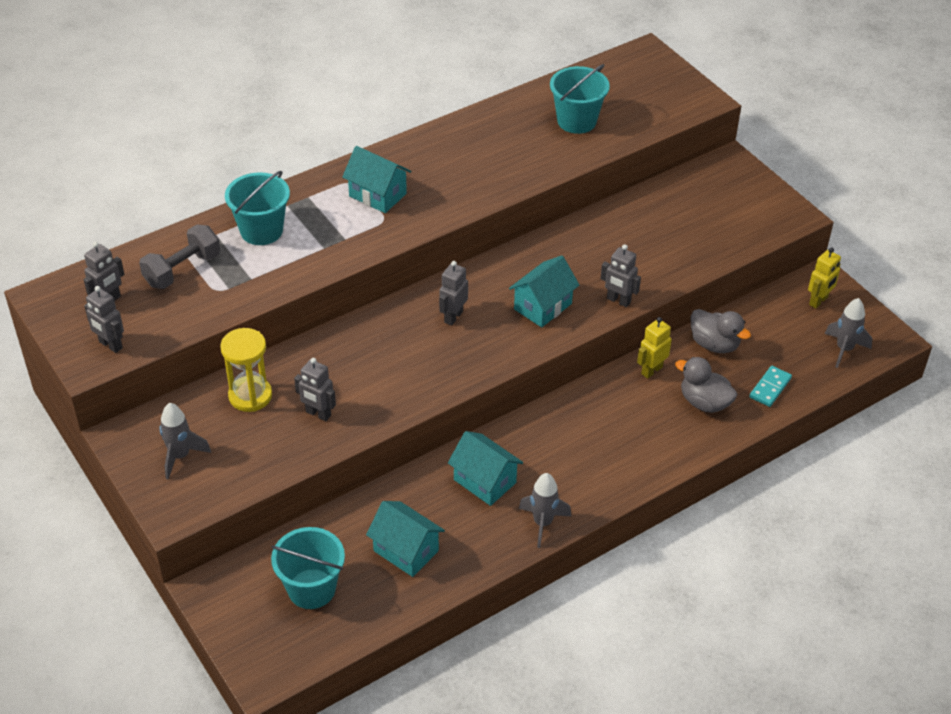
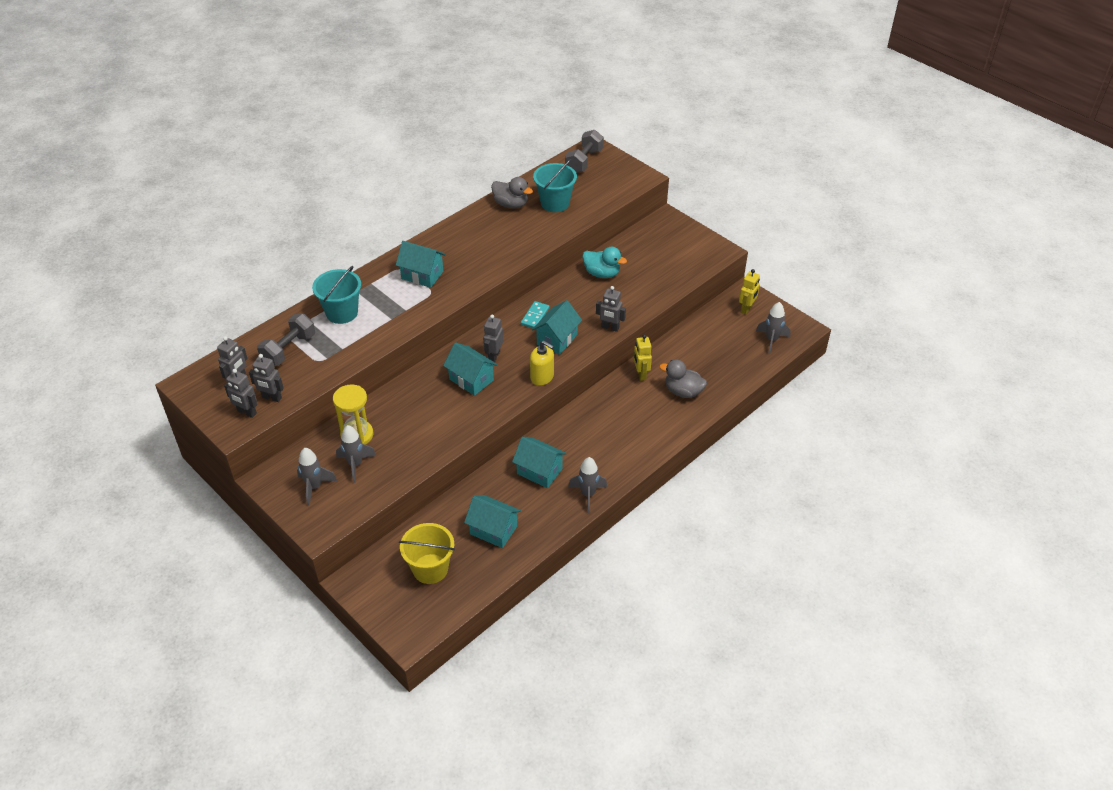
camera: 10 degrees left, 0 degrees up
turquoise bucket [271,527,345,609] -> yellow bucket [399,523,455,584]
grey robot [294,358,336,421] -> grey robot moved to [249,354,284,402]
yellow robot [637,317,672,379] -> yellow robot turned 45 degrees counterclockwise [634,335,652,381]
grey duck [690,309,751,353] -> grey duck moved to [491,177,533,209]
turquoise domino [750,366,792,407] -> turquoise domino moved to [521,301,550,328]
none -> grey rocket [336,425,376,483]
none -> turquoise house [443,342,497,396]
none -> yellow soap dispenser [530,341,554,386]
none -> grey dumbbell [565,130,604,173]
none -> turquoise duck [582,247,627,278]

